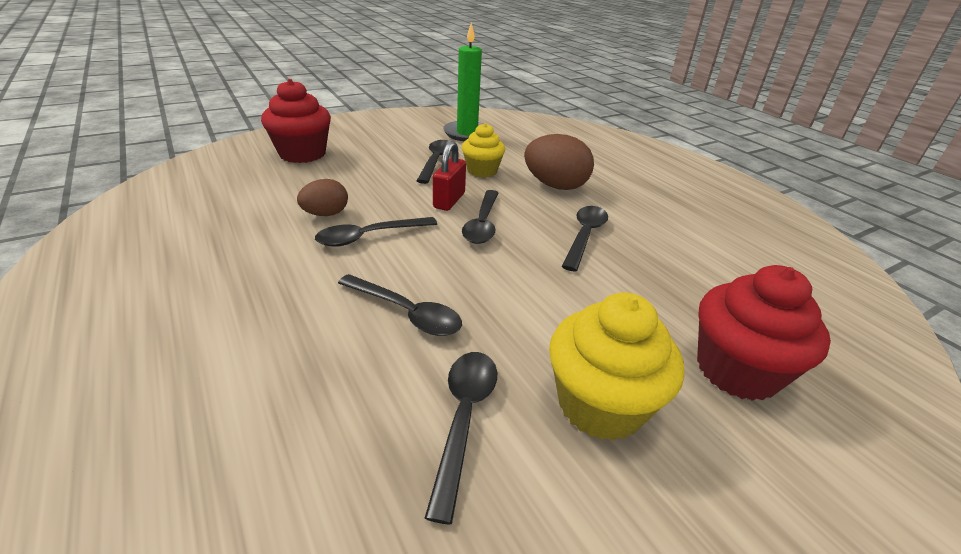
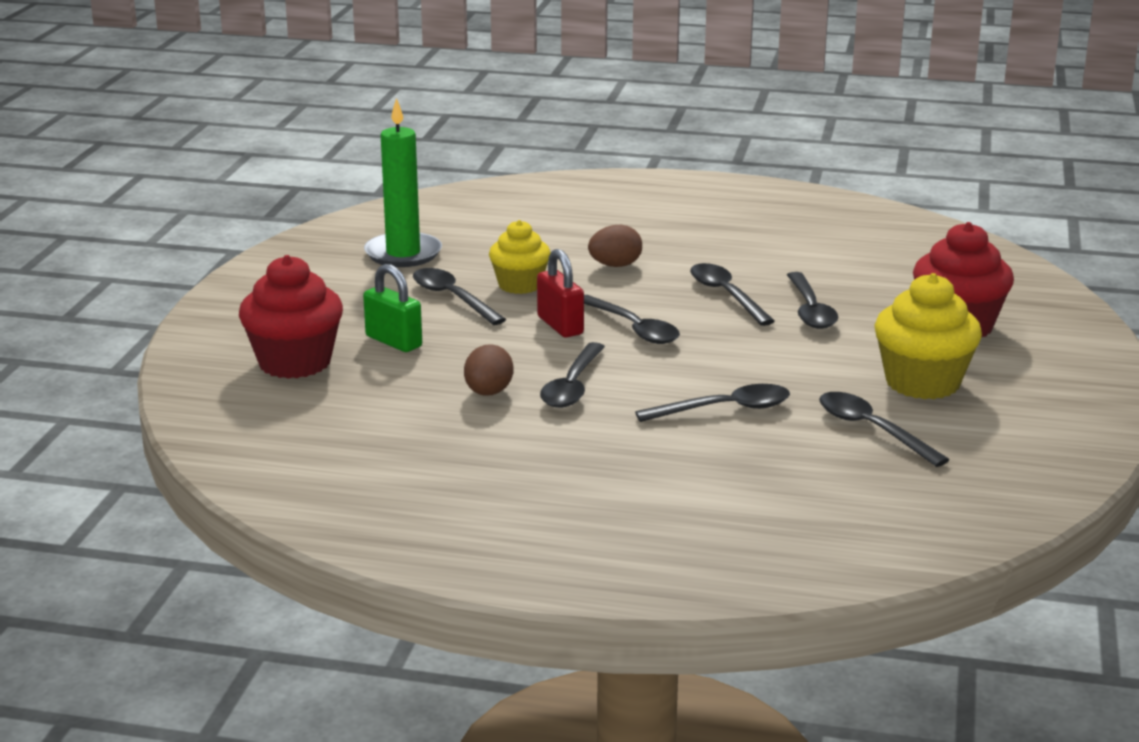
camera: 45 degrees left, 10 degrees down
brown egg [524,134,594,190] -> brown egg [588,225,642,267], size x0.61
none -> green padlock [363,264,422,352]
none -> black spoon [787,272,838,329]

